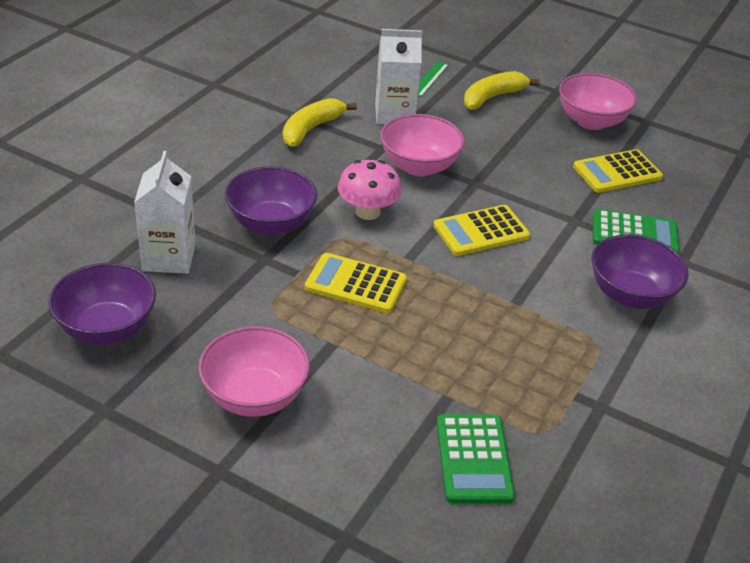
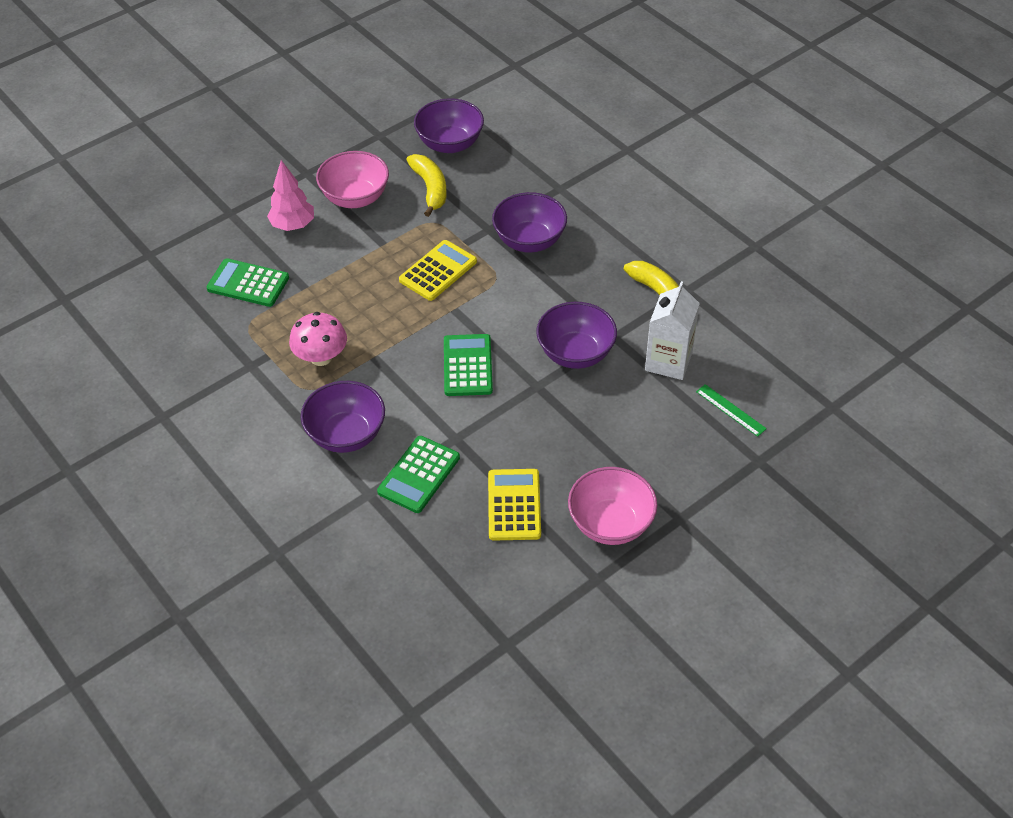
camera: 115 degrees right, 10 degrees up
white carton [134,151,195,274] -> none
pink mushroom [338,160,402,220] -> pink mushroom moved to [289,312,347,366]
pink bowl [380,114,465,177] -> purple bowl [536,302,617,369]
yellow calculator [433,205,530,256] -> green calculator [444,334,493,396]
yellow banana [464,71,540,110] -> yellow banana moved to [406,154,447,217]
none -> pink tree [267,160,314,231]

